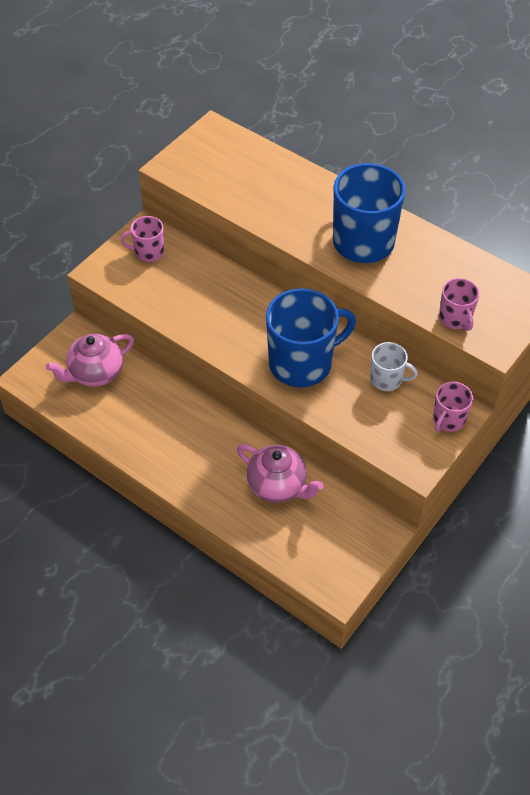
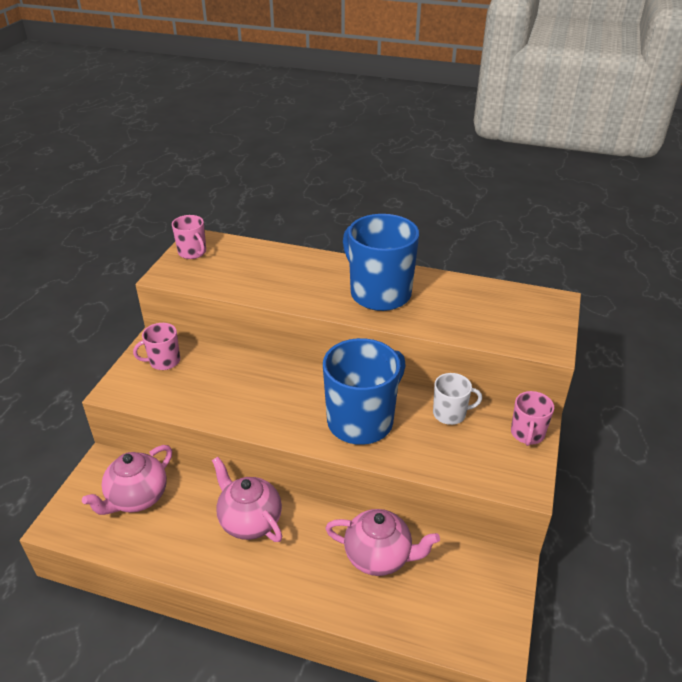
camera: 20 degrees left, 15 degrees down
pink mug [439,278,480,331] -> pink mug moved to [172,215,206,259]
none -> pink teapot [212,457,282,542]

